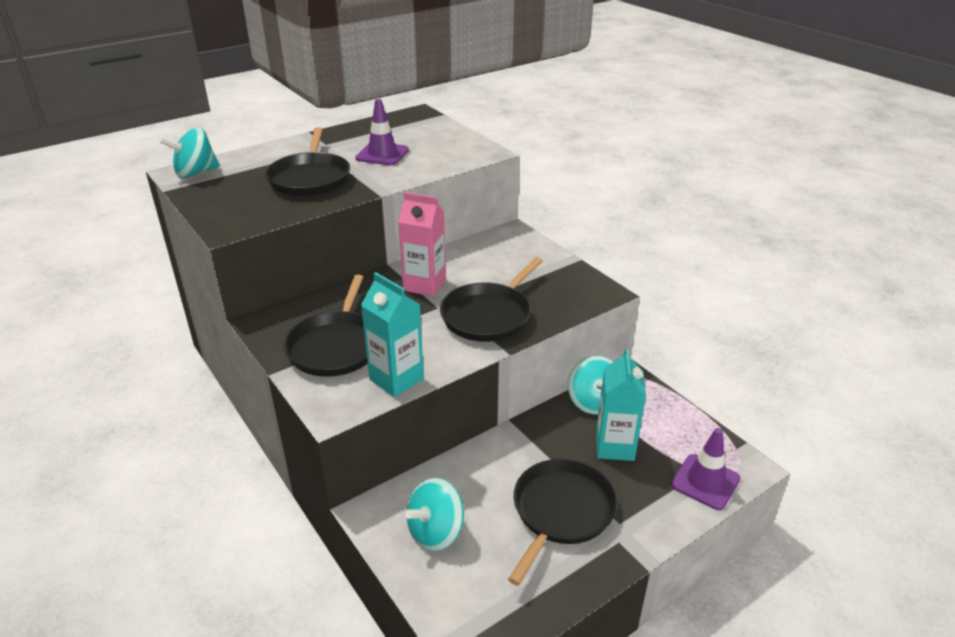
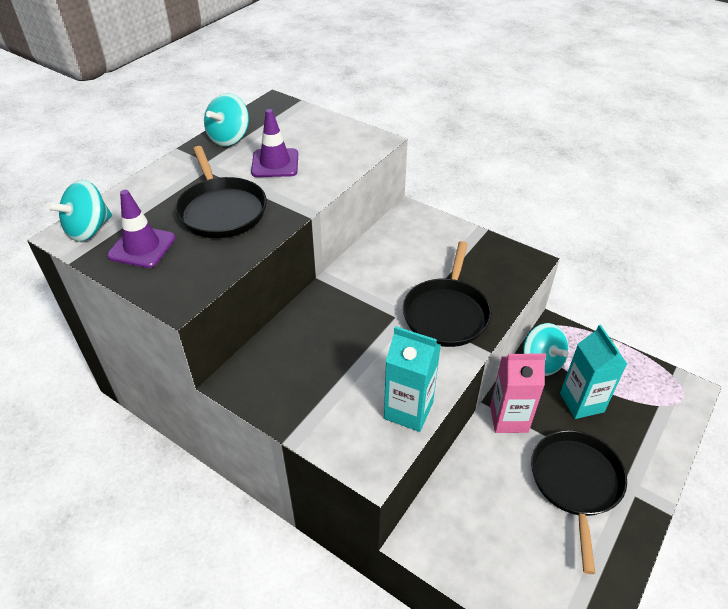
camera: 20 degrees left, 10 degrees up
black pan [284,275,368,377] -> none
pink carton [398,192,446,297] -> pink carton moved to [490,353,546,433]
turquoise spinning top [405,478,464,551] -> turquoise spinning top moved to [204,93,249,146]
purple traffic cone [671,428,740,510] -> purple traffic cone moved to [107,190,176,268]

